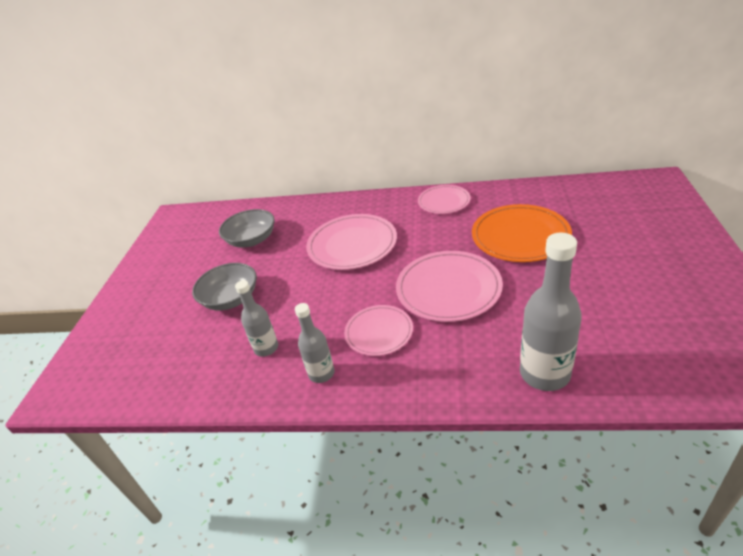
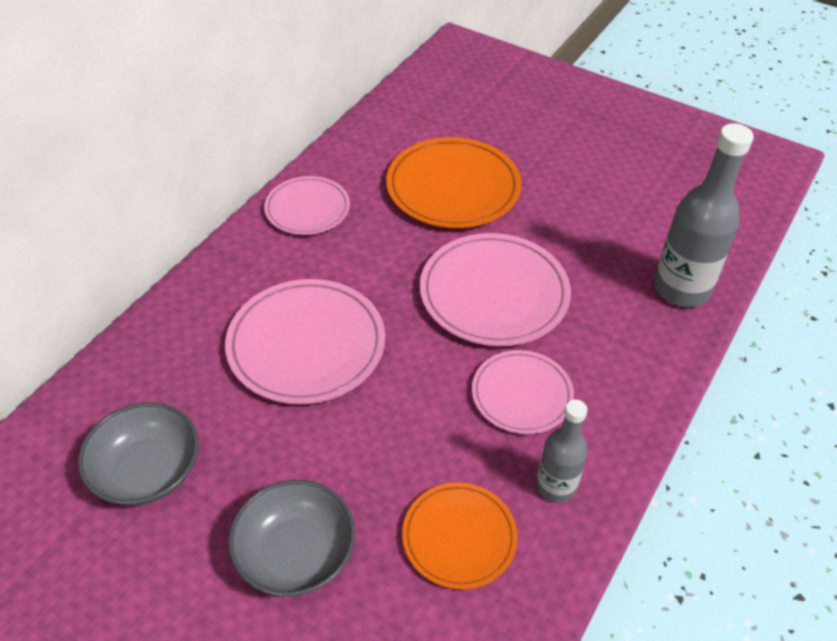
camera: 70 degrees left, 10 degrees up
grey bottle [235,280,278,357] -> orange plate [402,482,518,590]

